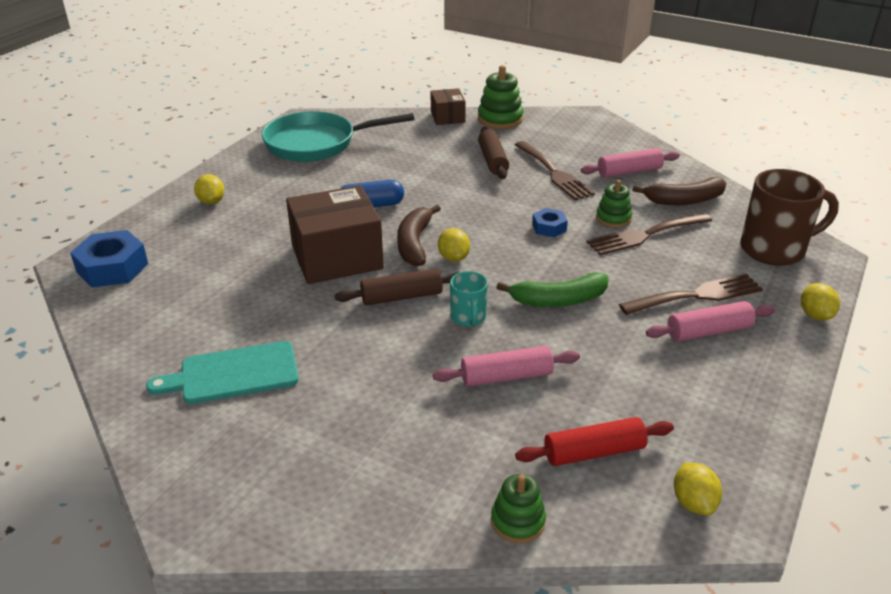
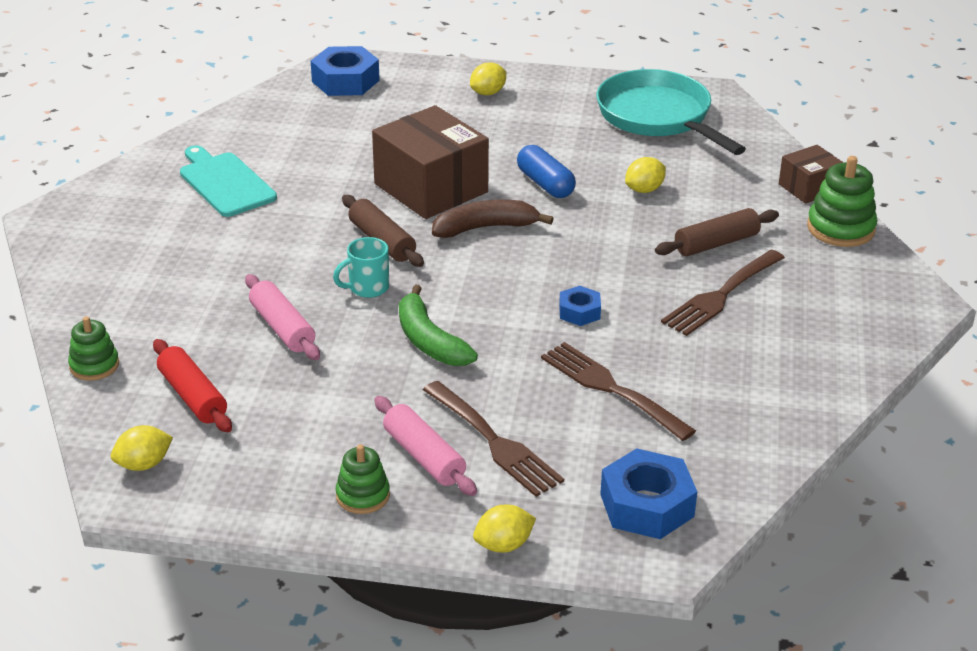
camera: 70 degrees right, 0 degrees up
yellow lemon [438,228,470,262] -> yellow lemon moved to [625,157,666,193]
pink rolling pin [581,148,680,178] -> none
green stacking toy [596,180,632,228] -> green stacking toy moved to [335,444,390,514]
brown banana [632,177,726,205] -> none
brown mug [740,169,839,266] -> blue nut [600,448,697,539]

